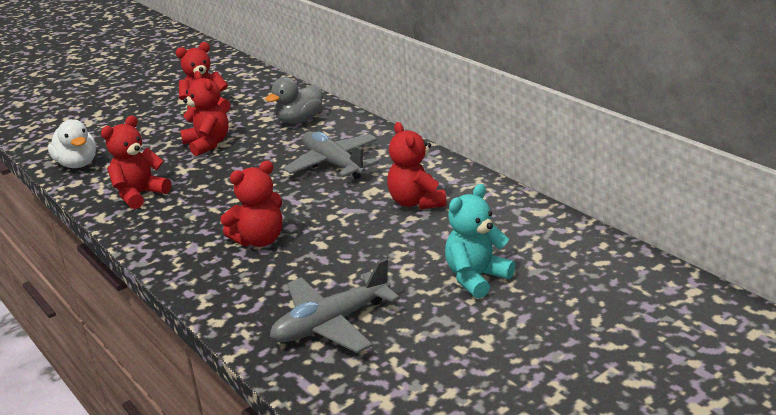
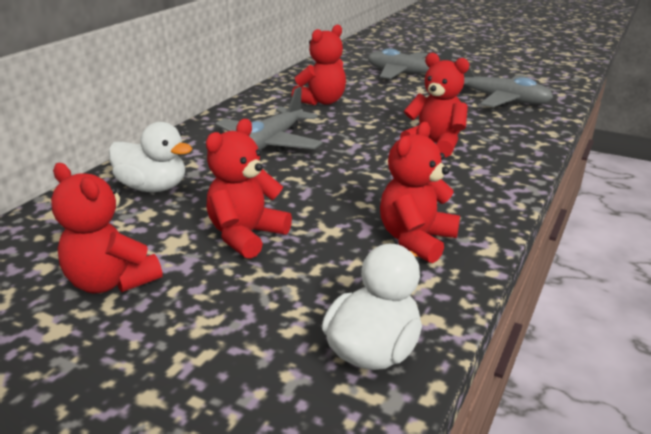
camera: 115 degrees left, 0 degrees up
red teddy bear [101,115,171,209] -> red teddy bear turned 105 degrees clockwise [380,122,460,263]
grey duck [266,77,323,124] -> white duck [109,122,193,192]
turquoise teddy bear [445,184,515,299] -> grey plane [368,48,454,79]

